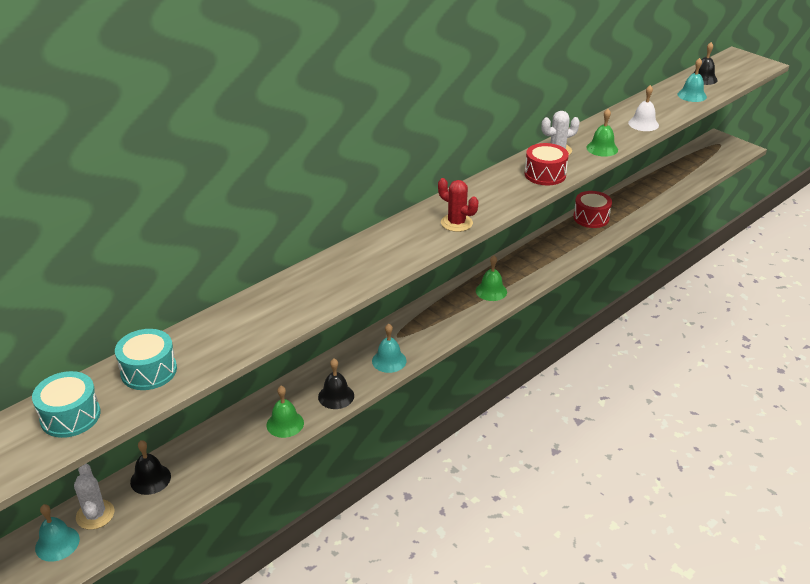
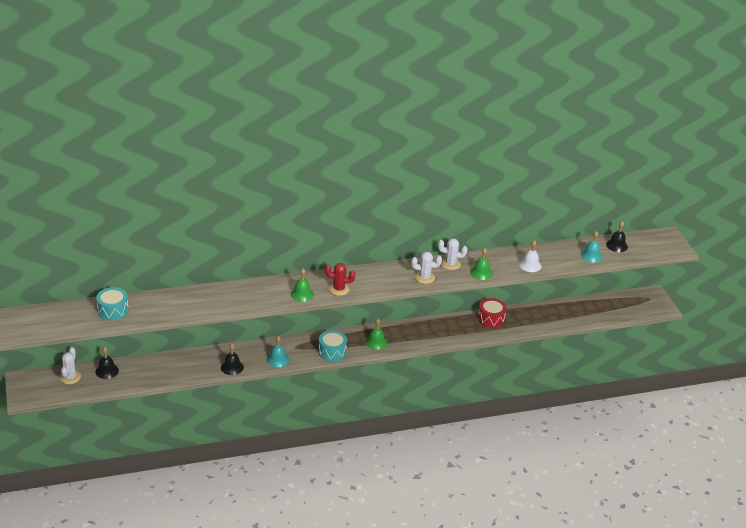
camera: 25 degrees right, 0 degrees up
turquoise drum [32,371,101,438] -> turquoise drum moved to [318,330,347,361]
turquoise bell [35,504,80,562] -> none
green bell [266,386,304,438] -> green bell moved to [291,269,314,302]
red cactus [438,178,478,232] -> red cactus turned 60 degrees counterclockwise [325,263,355,296]
red drum [525,143,569,185] -> white cactus [411,252,442,284]

